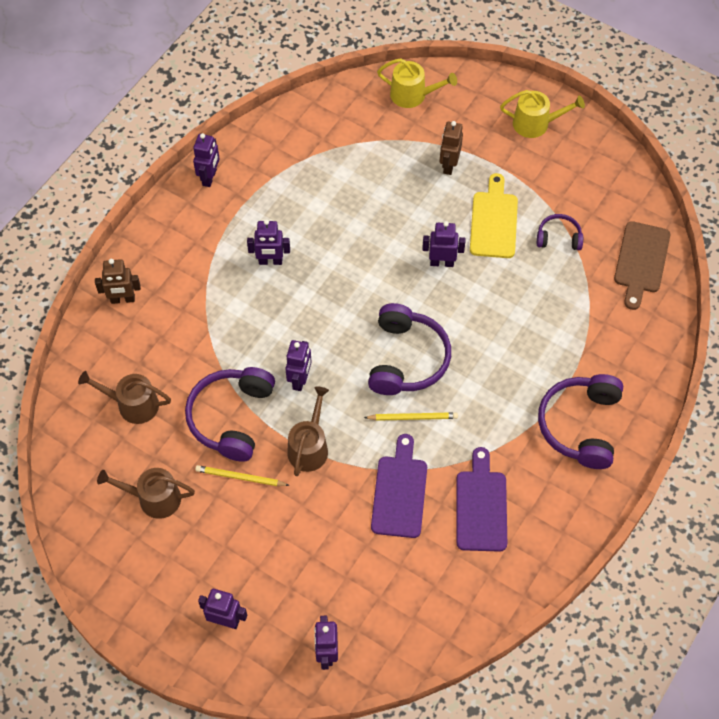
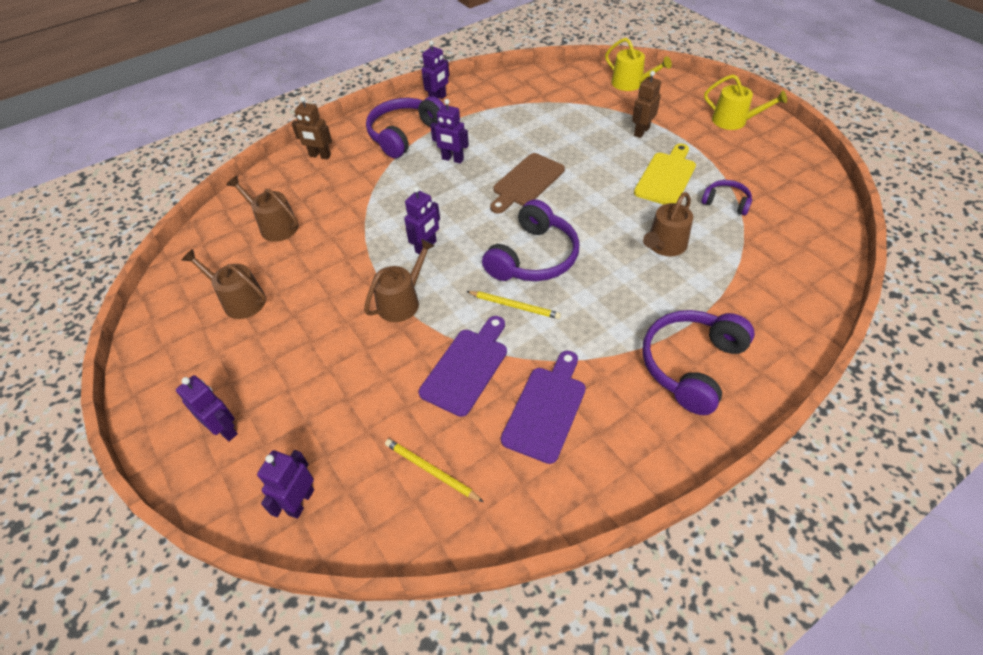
camera: 25 degrees right, 10 degrees down
purple headphones [185,367,275,462] -> purple headphones moved to [366,96,444,158]
yellow pencil [195,465,289,486] -> yellow pencil moved to [385,439,484,502]
purple robot [422,221,466,267] -> none
brown cutting board [614,221,670,310] -> brown cutting board moved to [490,153,565,213]
none -> brown watering can [643,192,693,256]

